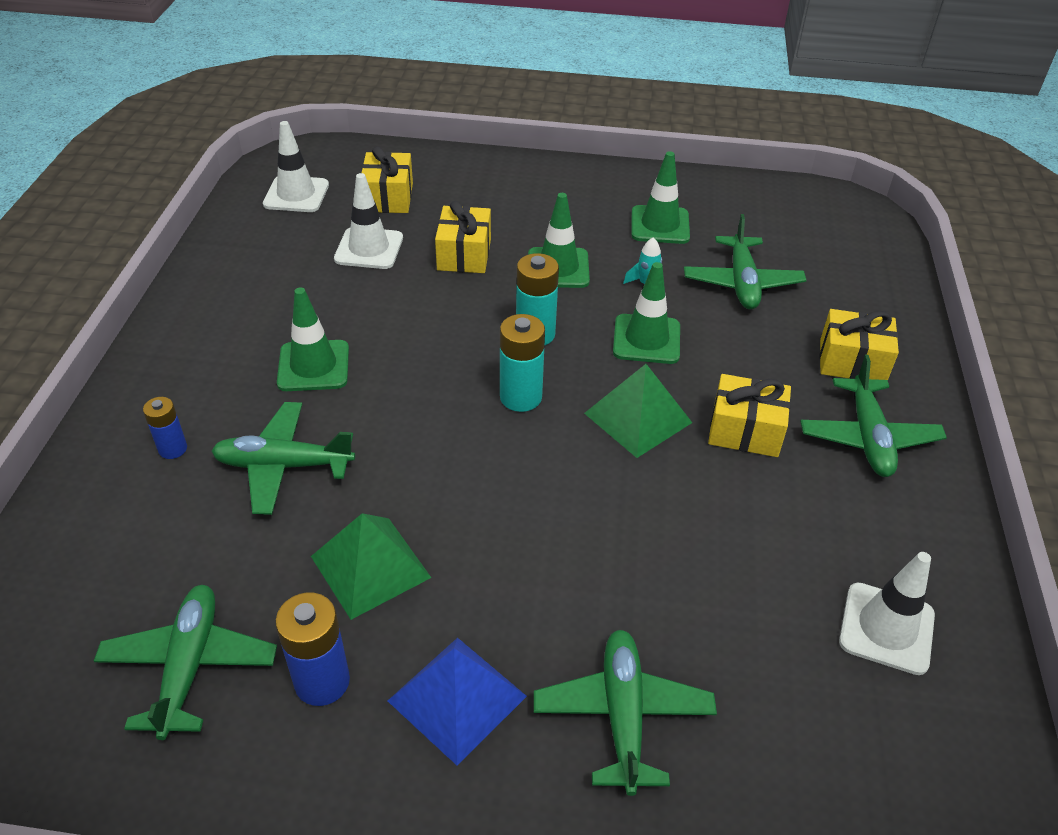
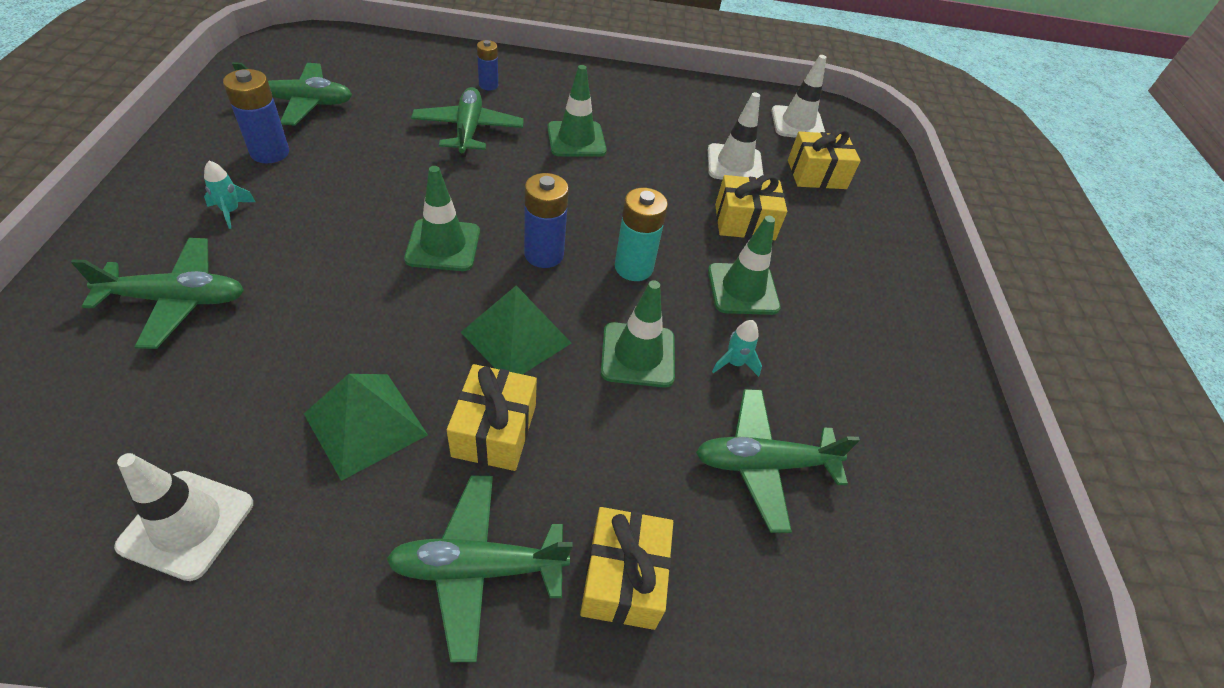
camera: 80 degrees right, 5 degrees up
green pyramid [311,513,431,620] -> green pyramid moved to [304,374,428,481]
blue pyramid [388,638,527,766] -> turquoise rocket [204,161,256,229]
turquoise battery [500,314,545,412] -> blue battery [524,173,569,268]
green traffic cone [631,151,690,244] -> green traffic cone moved to [404,166,480,271]

